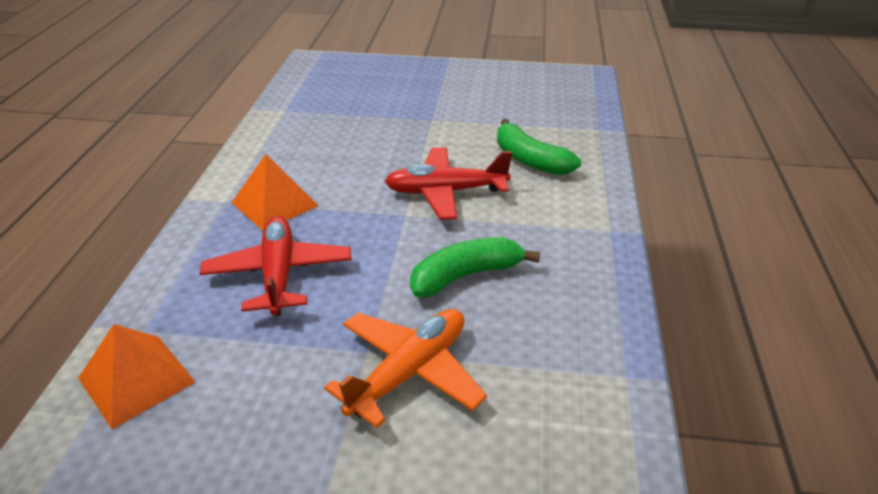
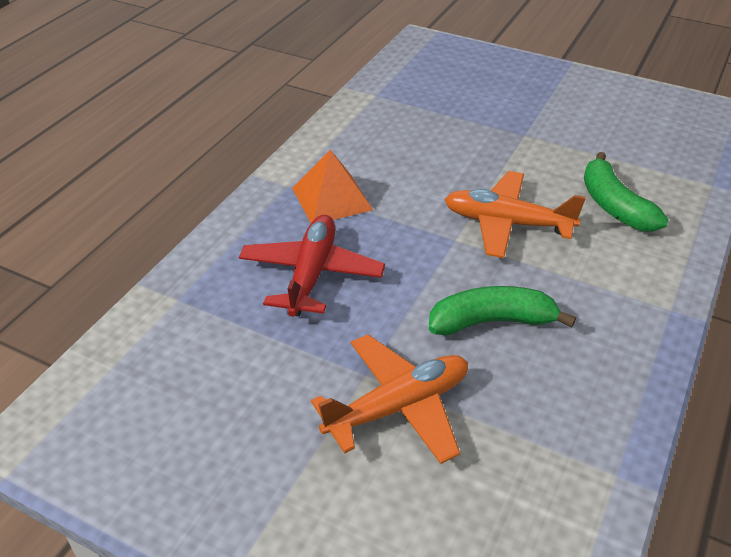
camera: 20 degrees right, 5 degrees up
orange pyramid [78,324,195,429] -> none
red plane [384,147,512,220] -> orange plane [444,171,586,258]

